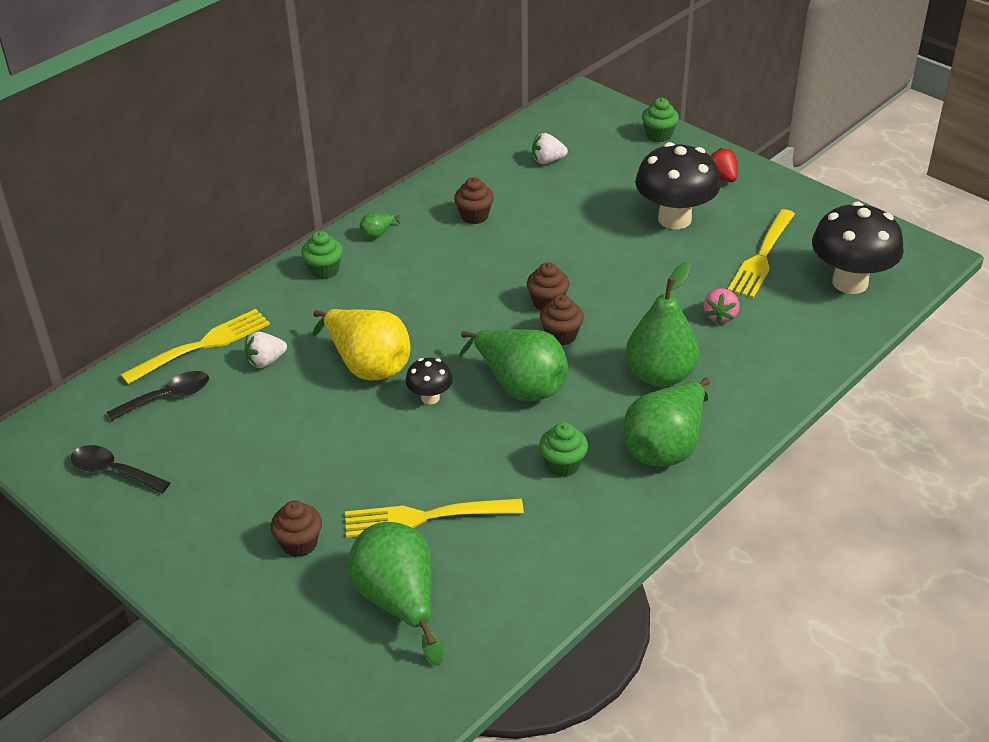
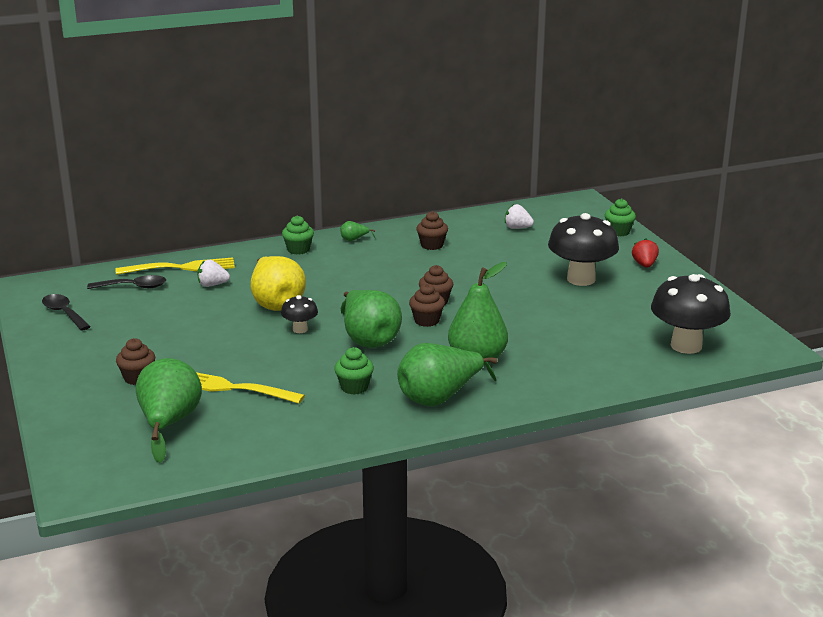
camera: 25 degrees right, 15 degrees down
pink strawberry [704,288,739,324] -> none
yellow fork [728,209,795,298] -> none

